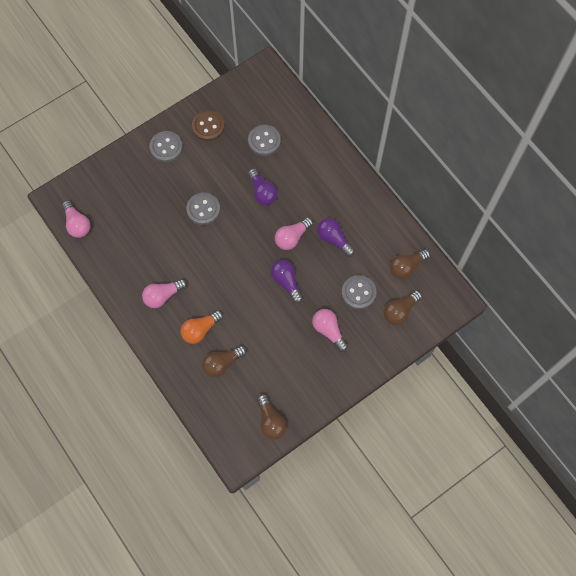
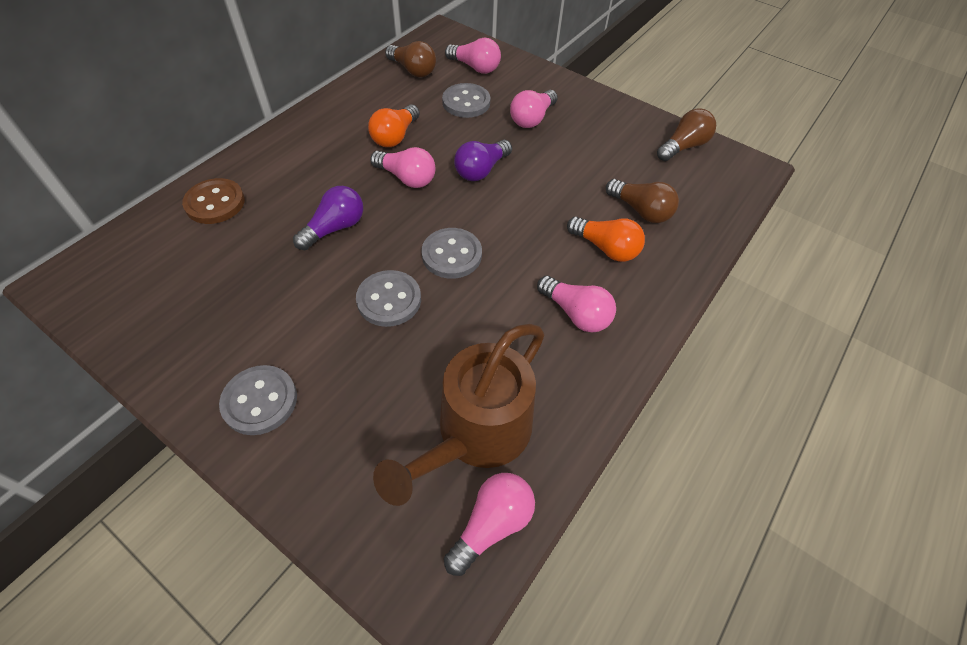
camera: 110 degrees left, 15 degrees down
brown button [192,110,225,141] -> brown button moved to [182,178,245,224]
grey button [248,125,281,156] -> grey button moved to [422,228,482,279]
purple light bulb [317,218,355,257] -> orange light bulb [368,104,420,147]
brown light bulb [384,290,422,325] -> pink light bulb [445,38,501,74]
none -> brown watering can [373,324,544,506]

